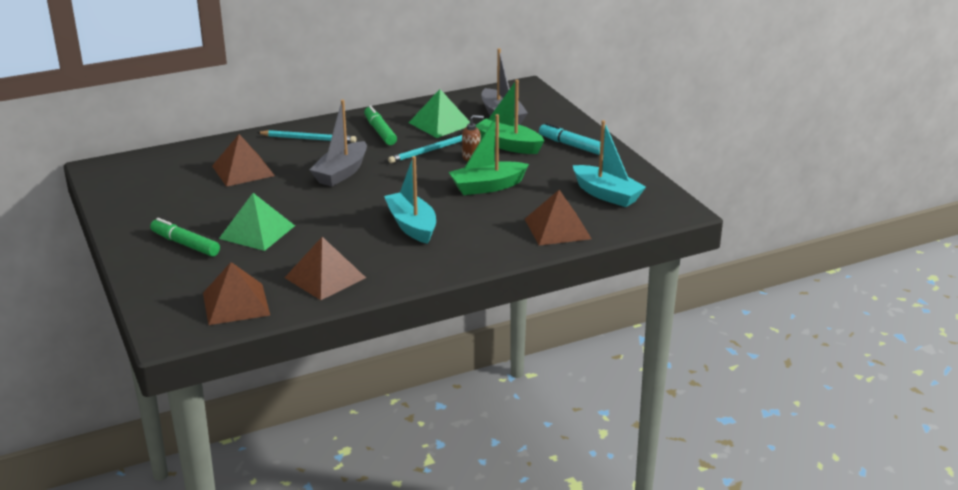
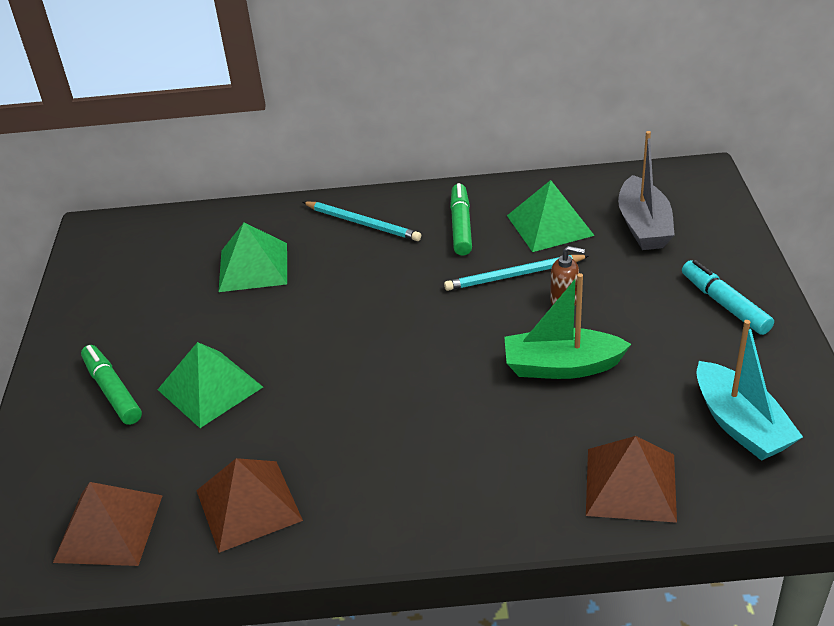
camera: 25 degrees right, 10 degrees up
brown pyramid [212,134,275,187] -> green pyramid [219,222,287,292]
grey boat [310,100,367,186] -> none
turquoise boat [384,156,436,244] -> none
green boat [476,80,544,154] -> none

